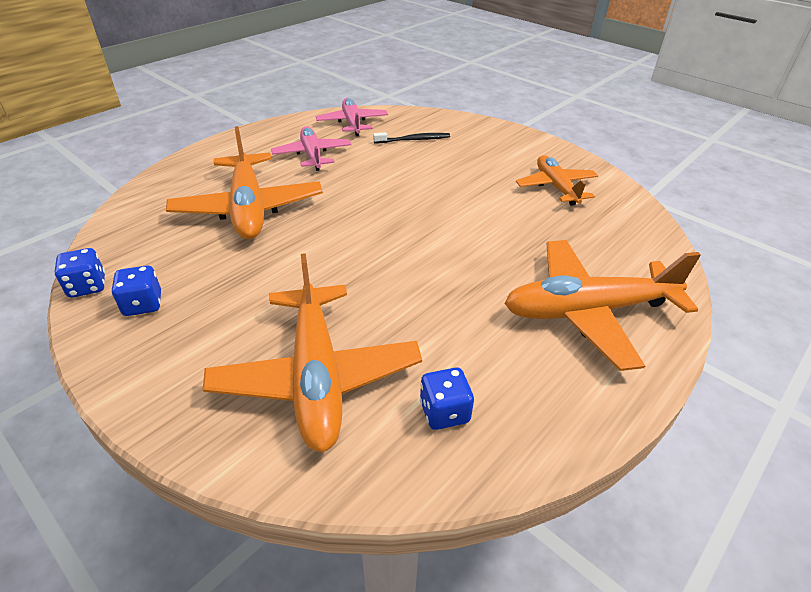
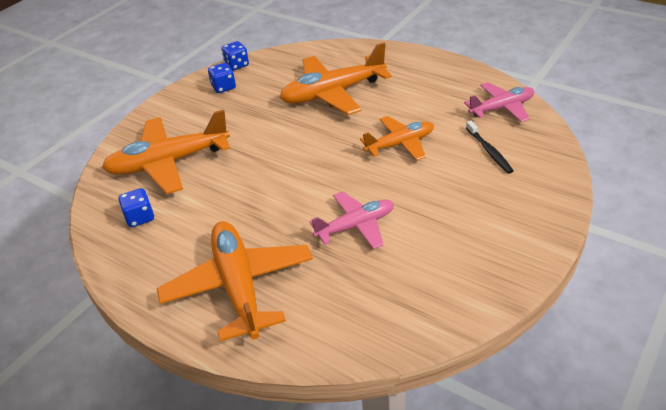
camera: 85 degrees right, 0 degrees up
pink plane [271,126,351,171] -> pink plane moved to [310,191,394,249]
orange plane [516,155,598,206] -> orange plane moved to [360,116,434,160]

